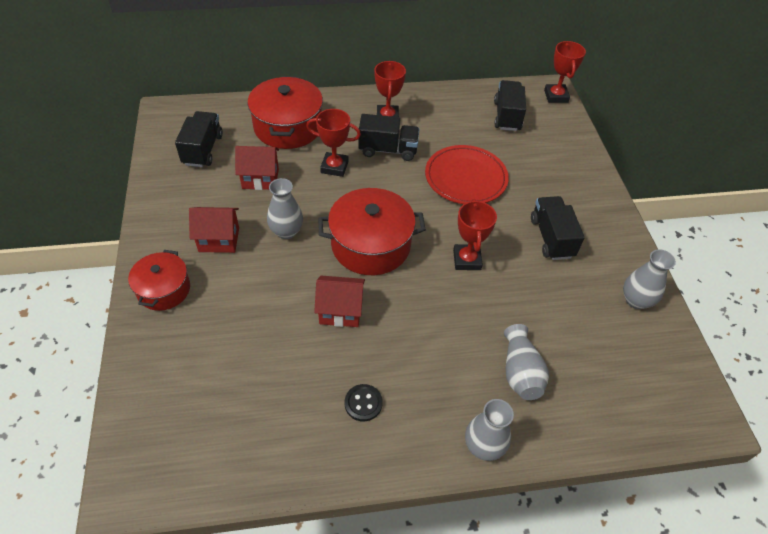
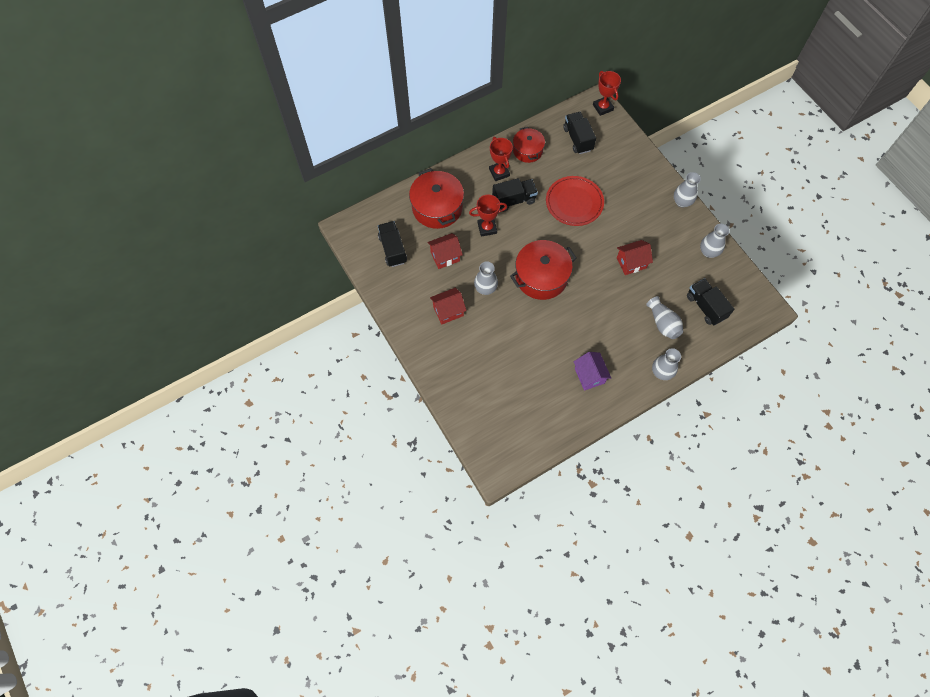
camera: 20 degrees left, 15 degrees up
red pot [128,250,190,311] -> red pot moved to [513,127,545,163]
red house [314,276,365,327] -> red house moved to [617,240,653,275]
black button [345,384,383,421] -> purple house [573,352,611,390]
red trophy [453,199,497,270] -> none
black truck [531,196,585,260] -> black truck moved to [687,278,734,325]
none -> grey vase [674,172,701,208]

